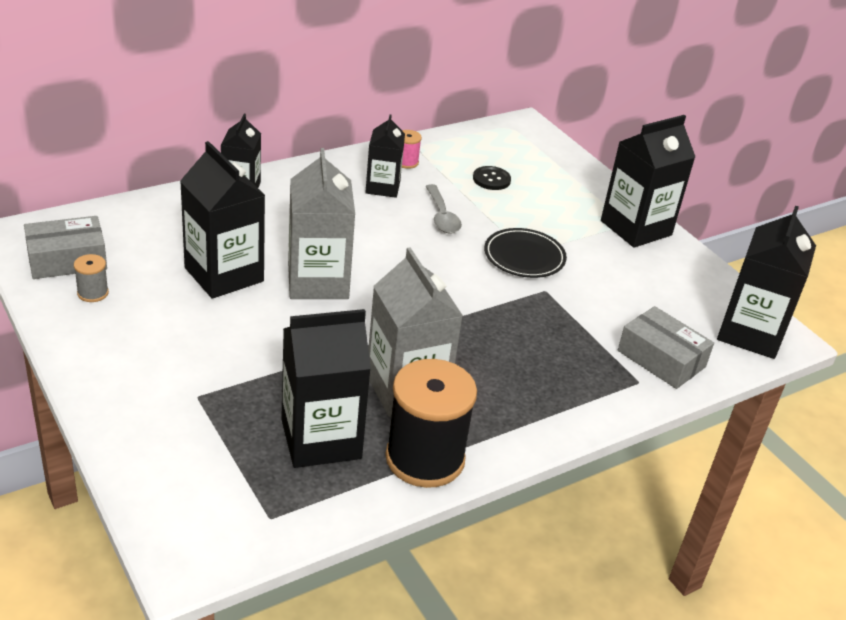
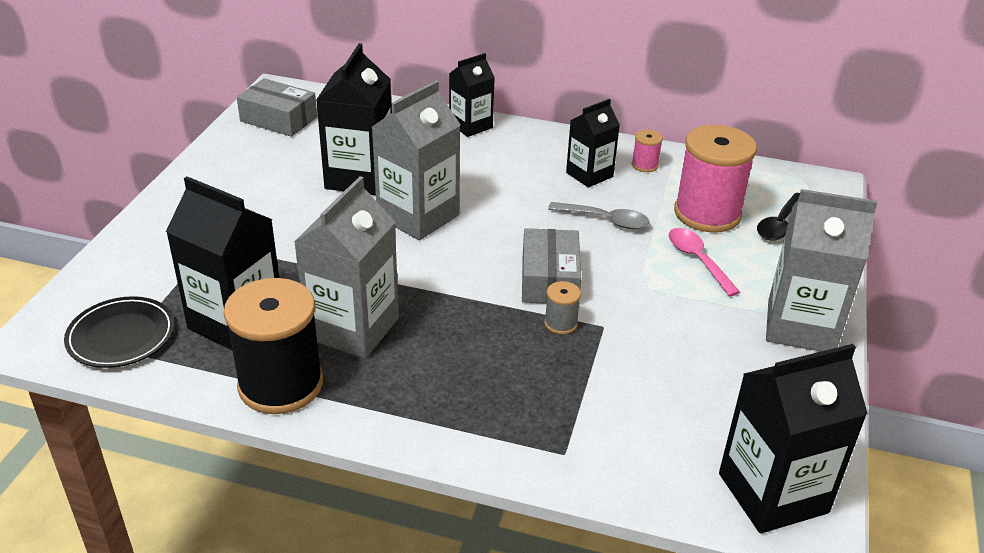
camera: 50 degrees right, 0 degrees up
grey spool [74,254,109,302] -> grey spool moved to [544,281,581,334]
grey spoon [425,184,462,234] -> grey spoon turned 105 degrees counterclockwise [548,202,649,229]
black button [473,166,511,190] -> pink spool [674,125,757,233]
black plate [484,228,567,278] -> black plate moved to [64,296,175,368]
black carton [601,115,695,248] -> grey carton [766,189,877,352]
grey box [618,306,714,389] -> grey box moved to [522,228,581,304]
none -> pink spoon [669,228,740,297]
none -> black spoon [757,193,800,240]

